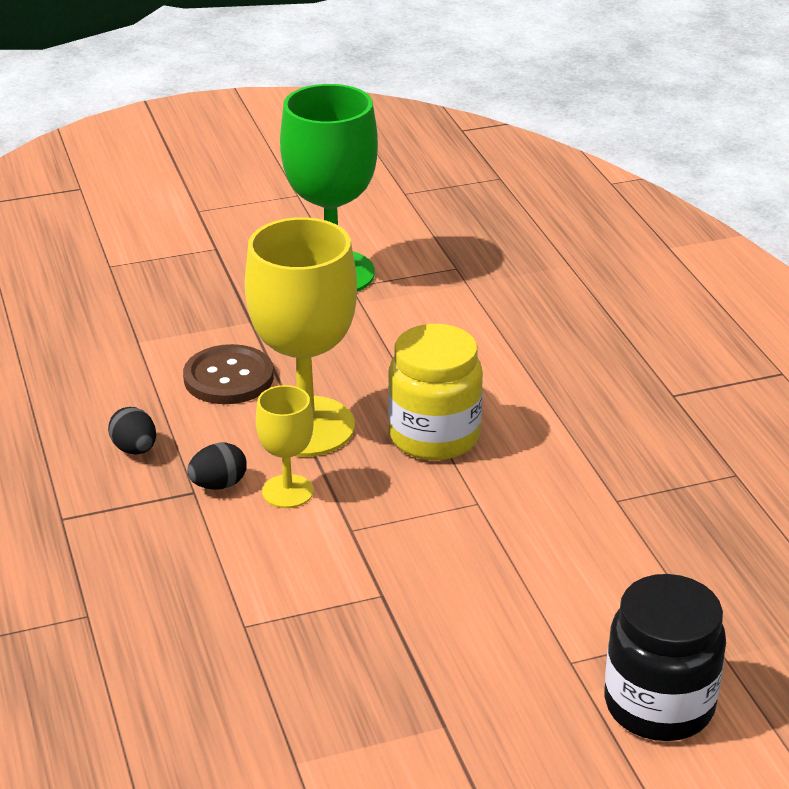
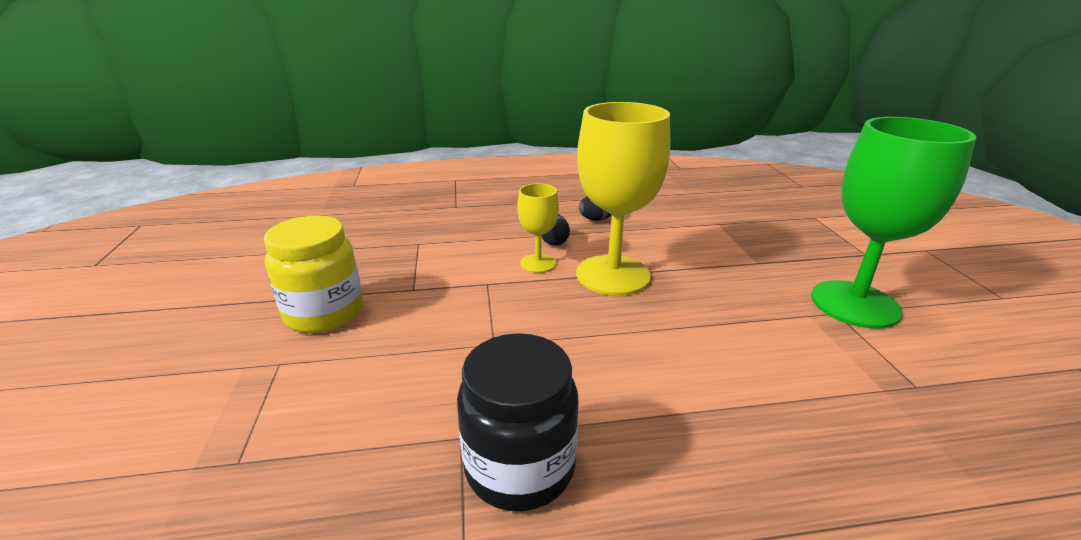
camera: 100 degrees right, 5 degrees down
brown button [183,344,274,404] -> none
yellow jar [388,324,483,460] -> yellow jar moved to [264,216,363,333]
black jar [605,574,726,741] -> black jar moved to [457,333,578,511]

